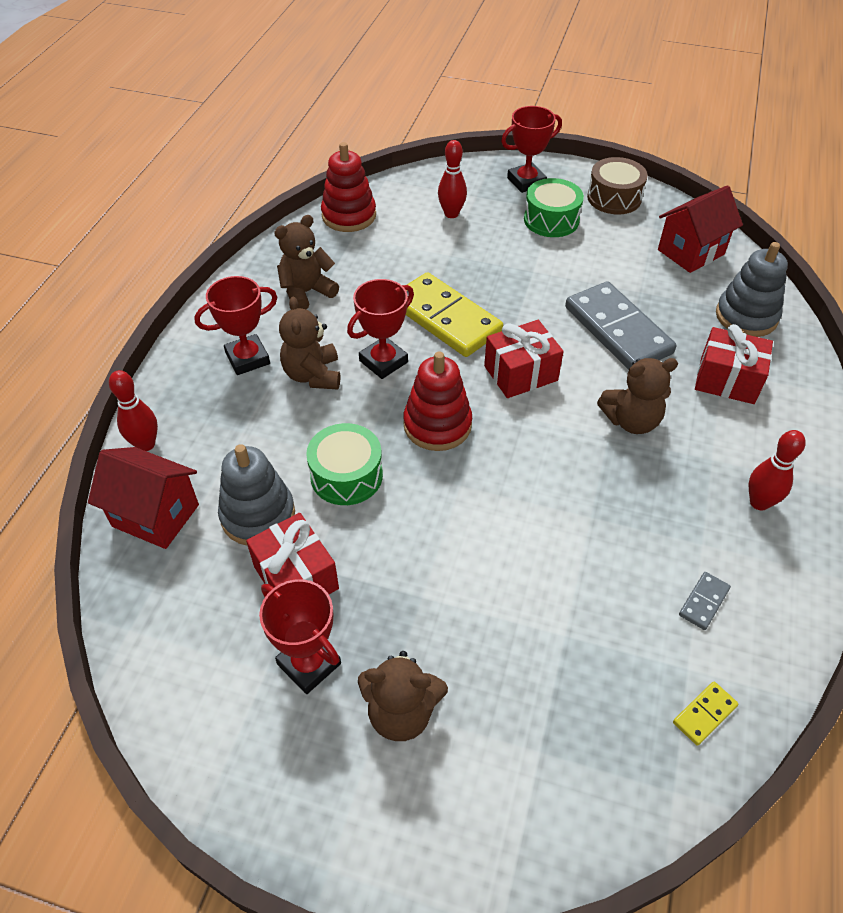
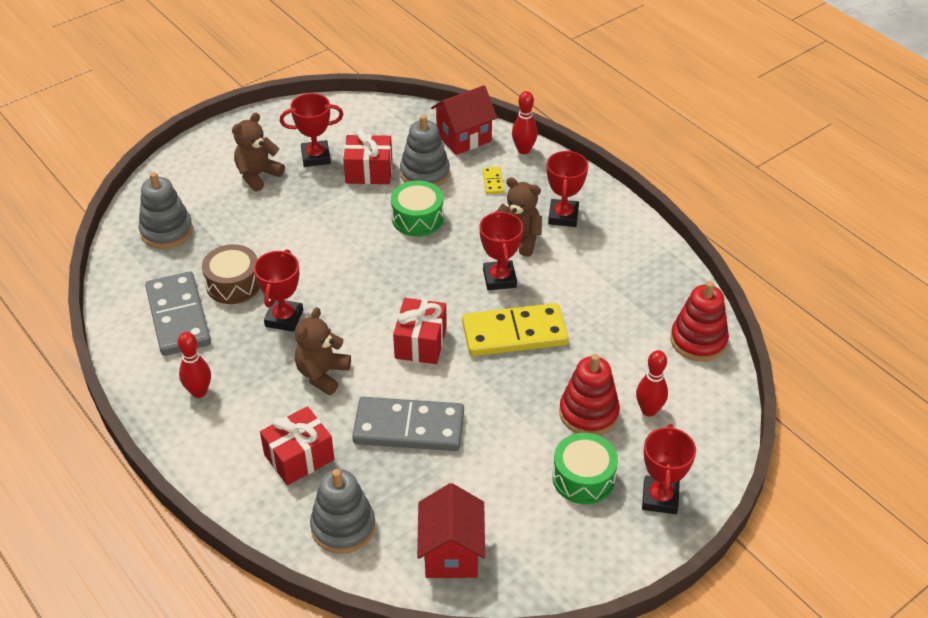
camera: 125 degrees right, 5 degrees down
brown teddy bear [274,215,339,310] -> none
red stacking toy [403,352,472,451] -> red stacking toy moved to [559,354,620,435]
brown drum [587,157,648,214] -> brown drum moved to [202,244,260,304]
yellow domino [673,682,738,746] -> yellow domino moved to [483,167,504,194]
grey domino [679,572,731,630] -> grey domino [145,271,211,356], size x2.42
none -> grey stacking toy [139,172,193,249]
none -> red trophy [254,249,303,332]

